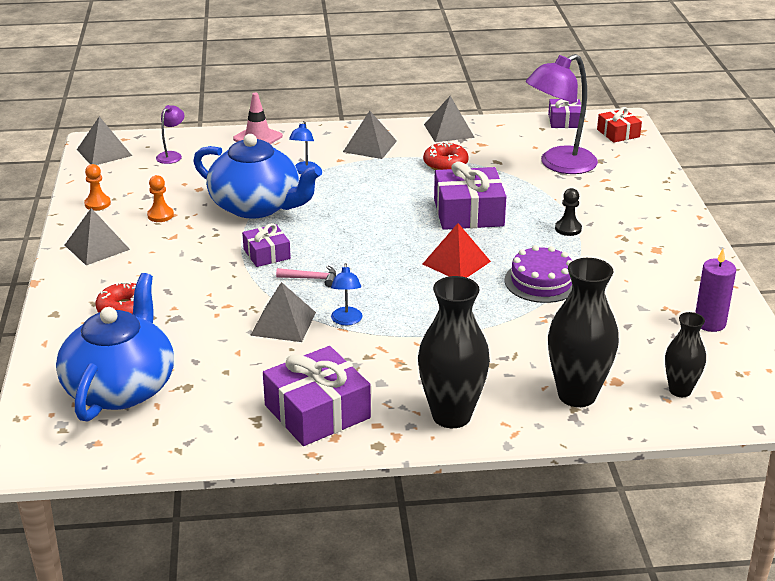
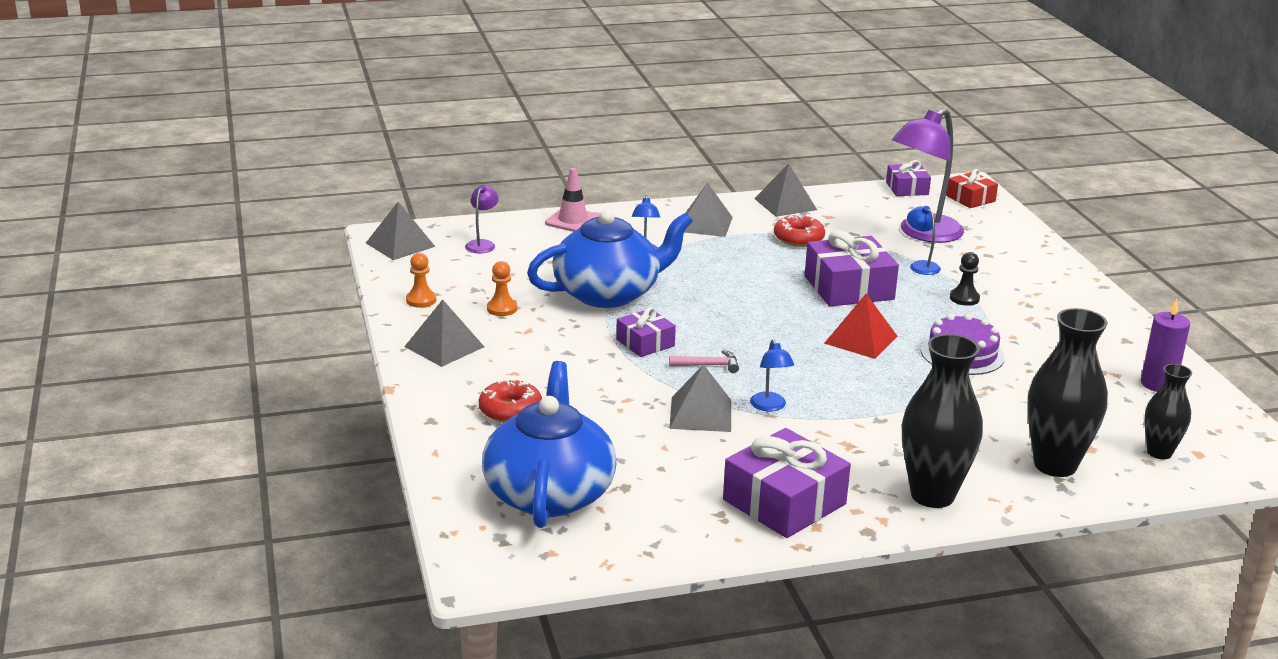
camera: 10 degrees left, 5 degrees down
blue teapot [193,134,322,219] -> blue teapot turned 45 degrees counterclockwise [527,209,693,308]
none -> blue lamp [907,206,941,275]

